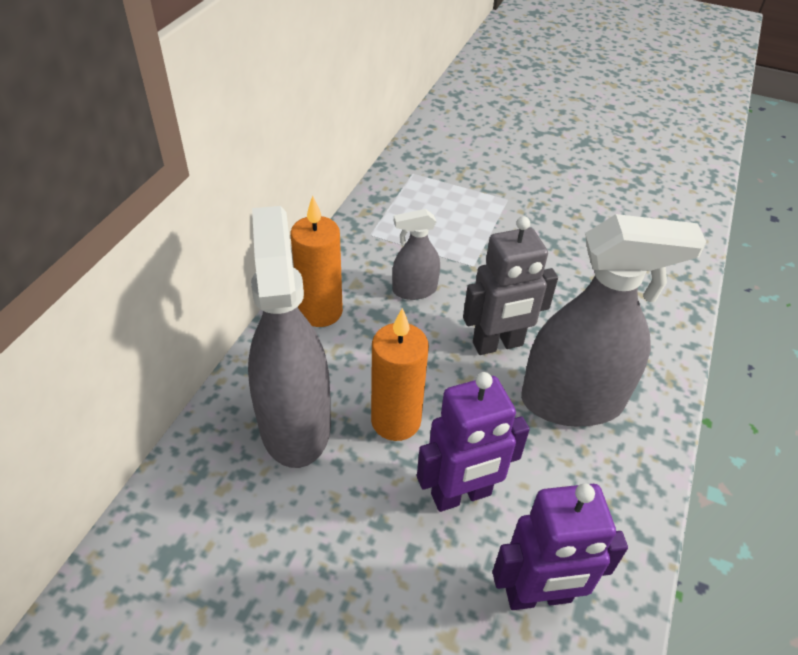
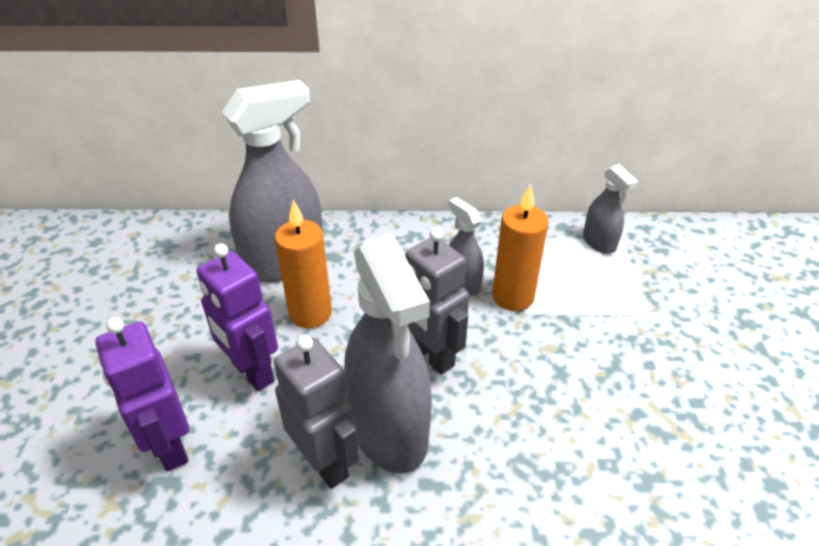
camera: 70 degrees right, 5 degrees down
orange candle [291,196,343,327] -> orange candle moved to [492,184,549,311]
none -> grey robot [274,335,359,489]
none -> grey spray bottle [583,164,638,254]

